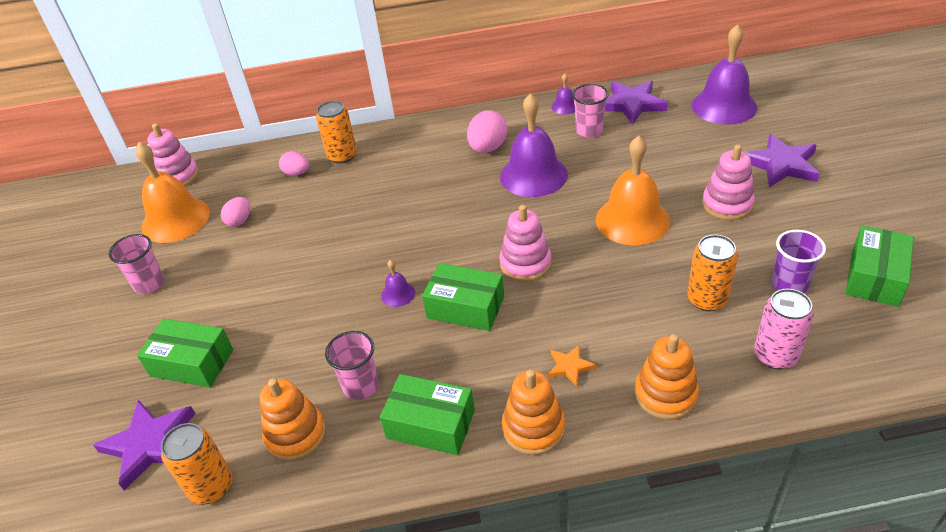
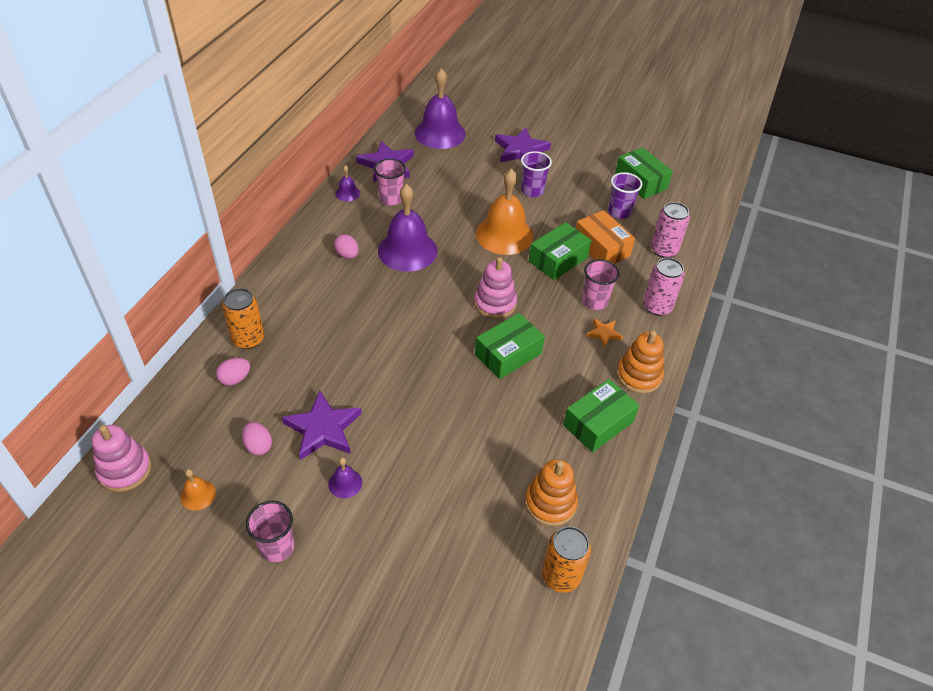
camera: 65 degrees left, 5 degrees up
purple star [93,400,195,490] -> purple star moved to [282,391,362,460]
orange bell [135,142,210,243] -> orange bell [180,469,216,511], size x0.44
green box [137,319,233,387] -> green box moved to [529,222,591,280]
pink cup [325,331,379,400] -> pink cup moved to [582,259,620,310]
purple bell [381,260,415,307] -> purple bell moved to [328,457,362,498]
pink egg [467,110,508,153] -> pink egg [334,235,359,259], size x0.62
orange stacking toy [635,334,699,420] -> pink can [643,258,684,316]
orange can [687,234,738,311] -> orange box [576,210,635,264]
pink stacking toy [702,144,755,220] -> purple cup [521,151,552,197]

